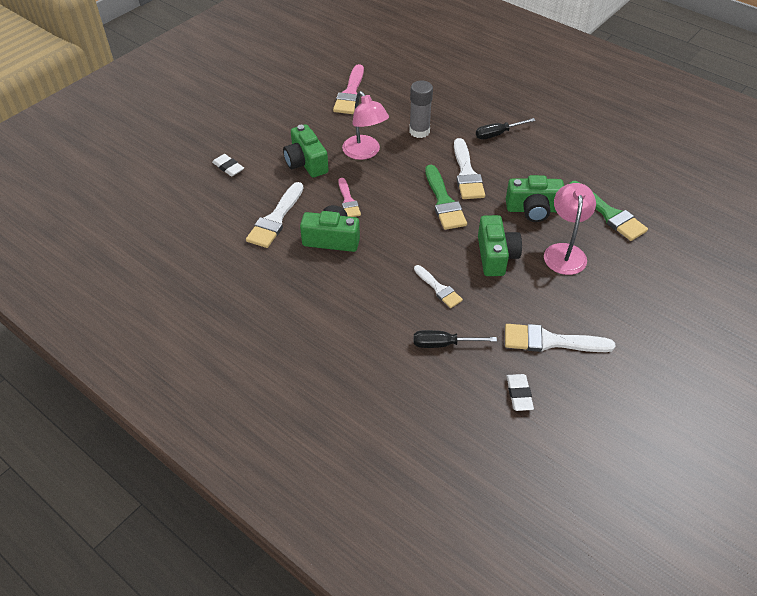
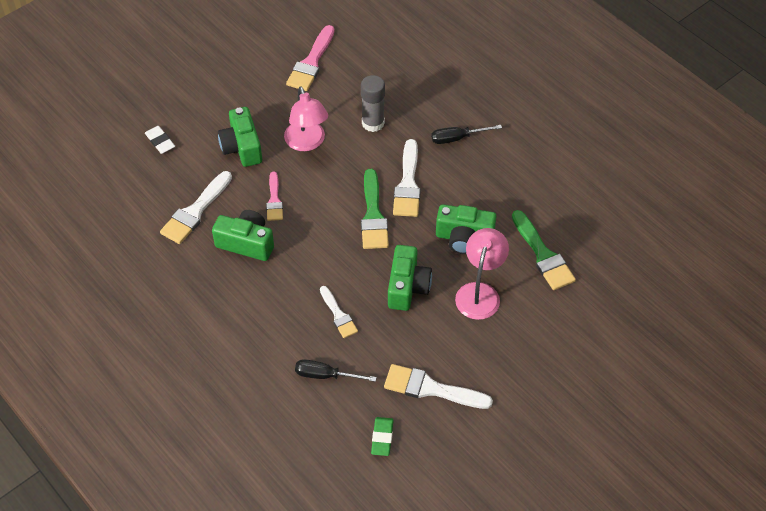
camera: 10 degrees right, 5 degrees up
white eraser [507,374,534,411] -> green eraser [371,417,394,456]

